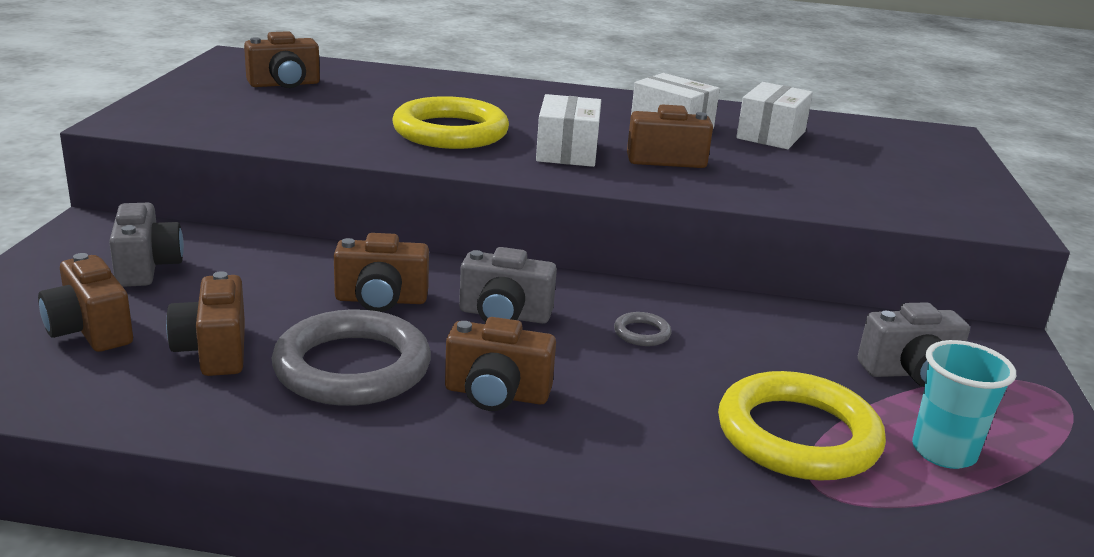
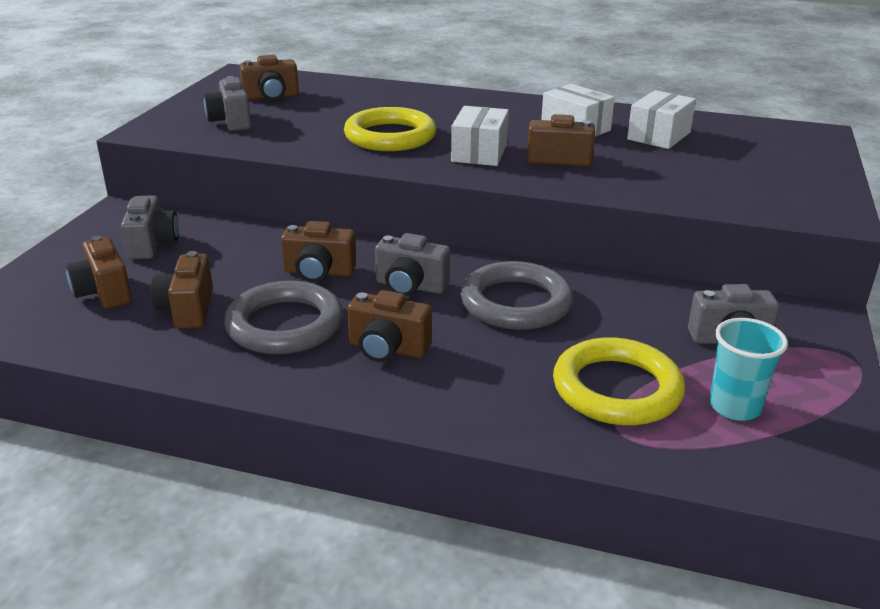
camera: 10 degrees right, 5 degrees up
grey ring [614,312,672,346] -> grey ring [460,261,573,330], size x2.45
none -> grey camera [204,76,251,131]

